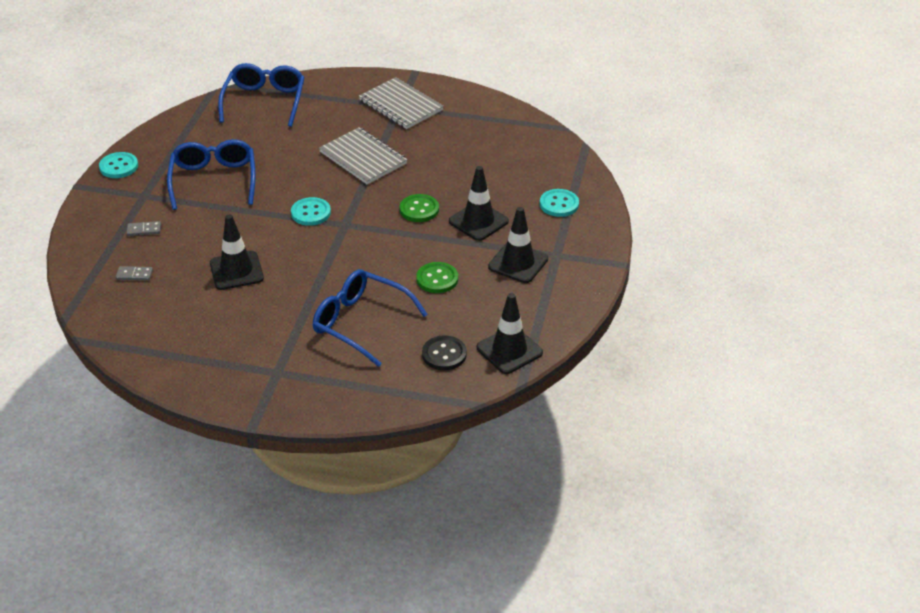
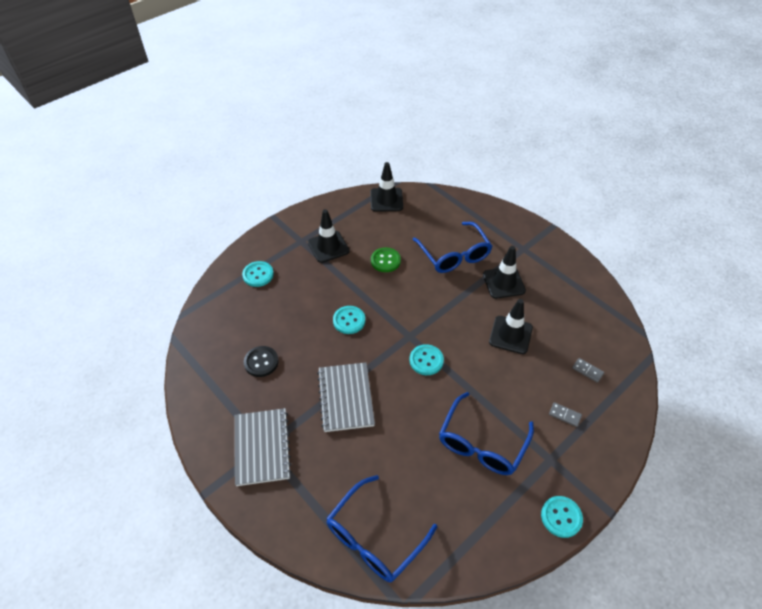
camera: 145 degrees left, 10 degrees up
green button [400,194,439,222] -> turquoise button [333,306,365,334]
black button [422,335,467,370] -> black button moved to [244,346,279,377]
black traffic cone [449,166,509,241] -> black traffic cone moved to [483,246,526,299]

